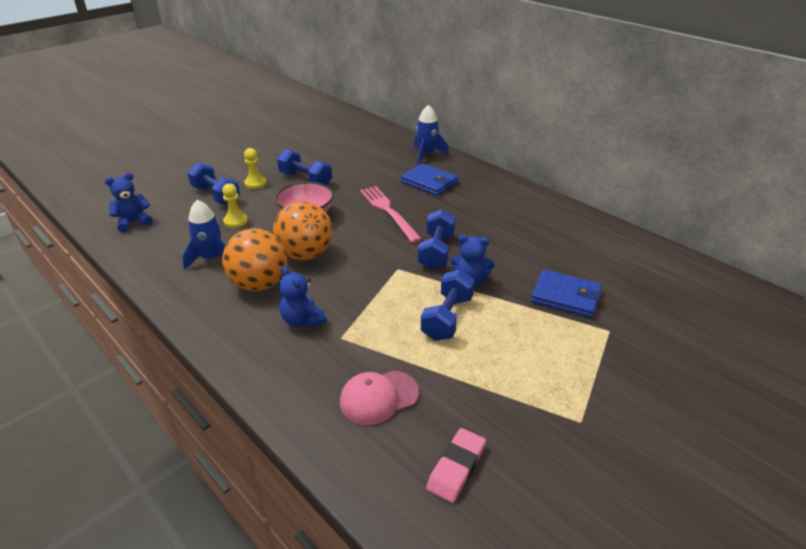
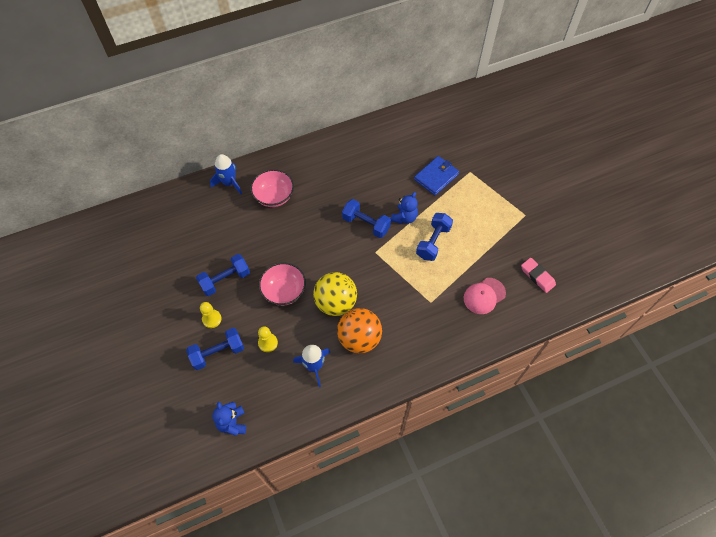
camera: 70 degrees left, 25 degrees up
orange ball [273,201,332,260] -> yellow ball [313,272,357,316]
blue teddy bear [279,266,327,328] -> none
pink cap [340,371,419,425] -> pink cap turned 60 degrees clockwise [464,278,506,314]
pink fork [360,186,422,243] -> none
blue wallet [401,163,458,196] -> pink bowl [250,169,294,207]
blue dumbbell [421,270,475,341] -> blue dumbbell turned 75 degrees clockwise [416,213,453,261]

